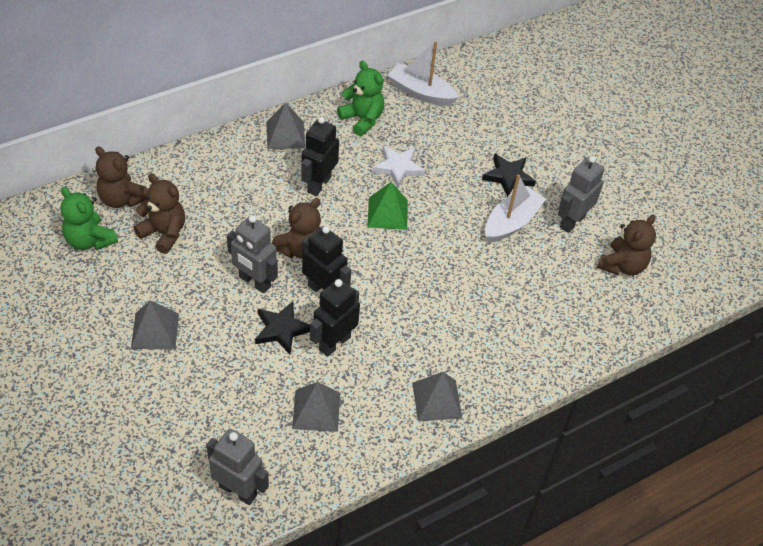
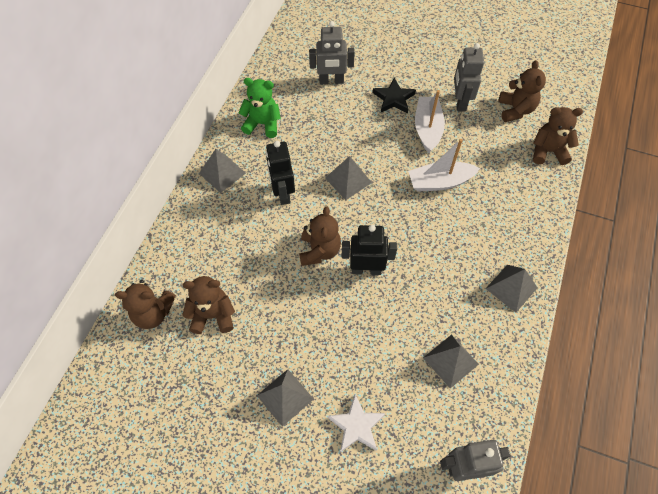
camera: 35 degrees left, 10 degrees up
green teddy bear [61,187,118,250] -> none
grey robot [227,215,278,293] -> grey robot moved to [309,21,355,84]
black star [255,301,310,354] -> none
black robot [310,279,360,357] -> none
green pyramid [367,182,408,230] -> grey pyramid [325,156,372,200]
white star [372,145,425,188] -> white star moved to [327,394,385,452]
white boat [387,41,459,106] -> white boat moved to [408,139,480,192]
none -> brown teddy bear [533,107,583,165]

